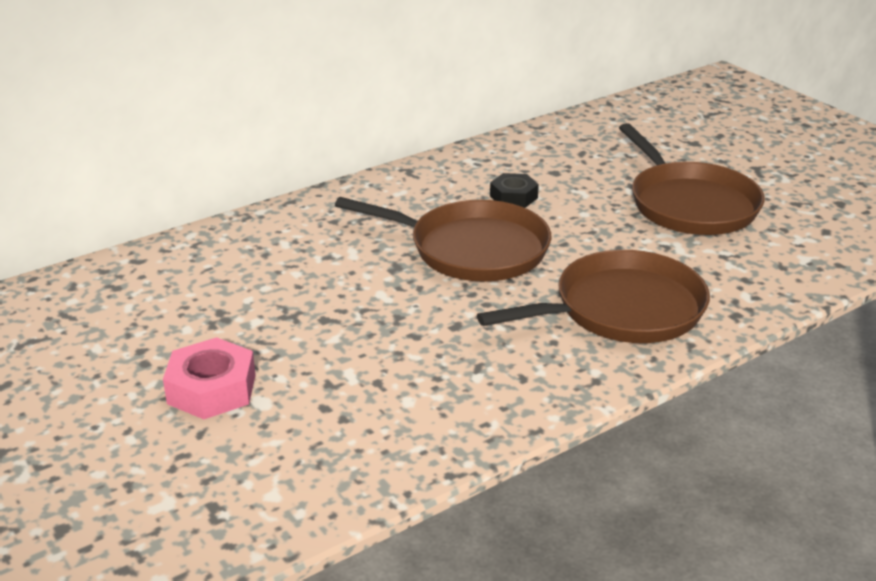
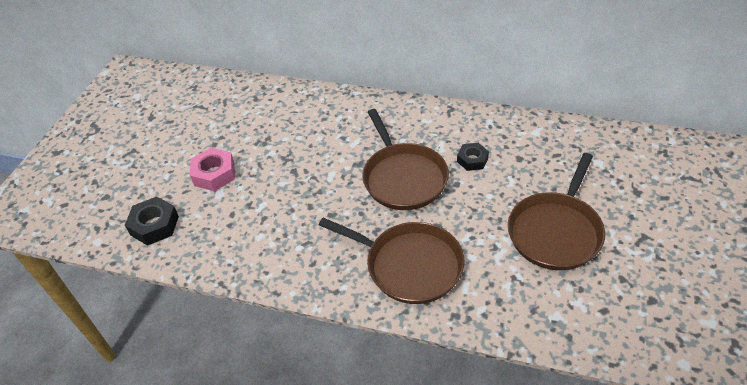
camera: 55 degrees right, 15 degrees up
none -> black nut [125,197,179,246]

